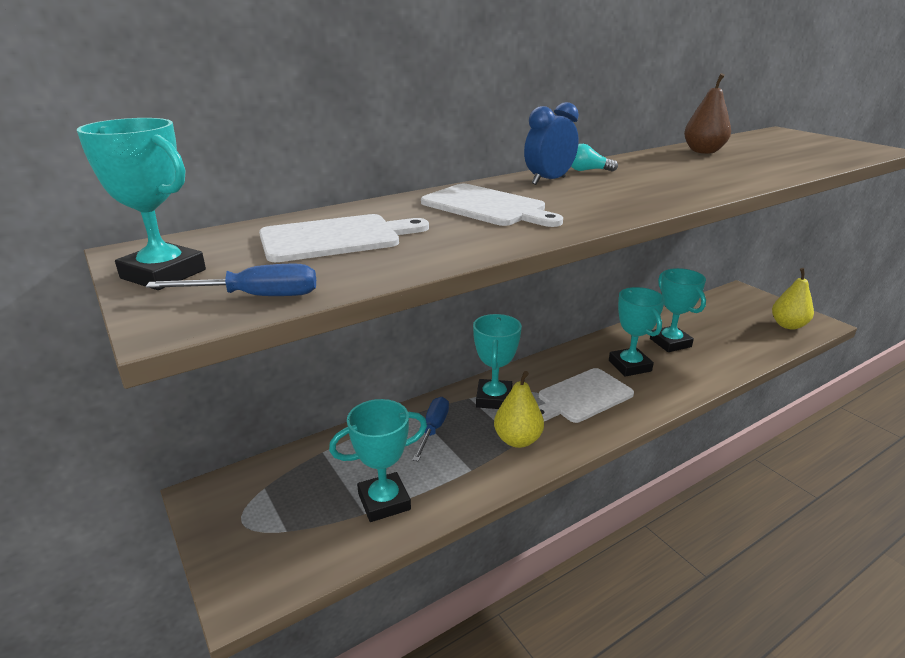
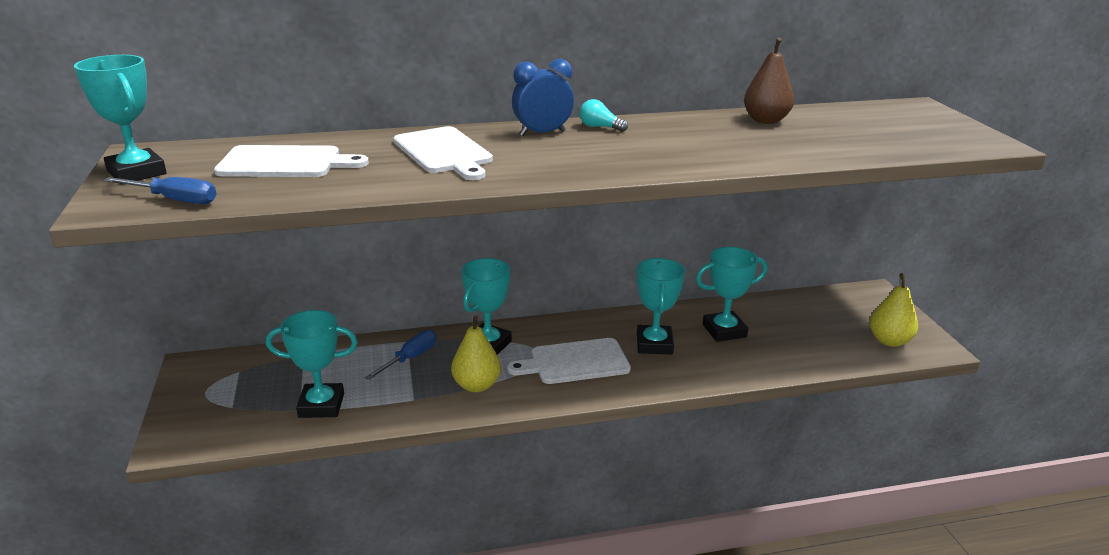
camera: 20 degrees right, 0 degrees up
turquoise trophy [650,268,706,352] -> turquoise trophy turned 75 degrees clockwise [696,247,767,342]

